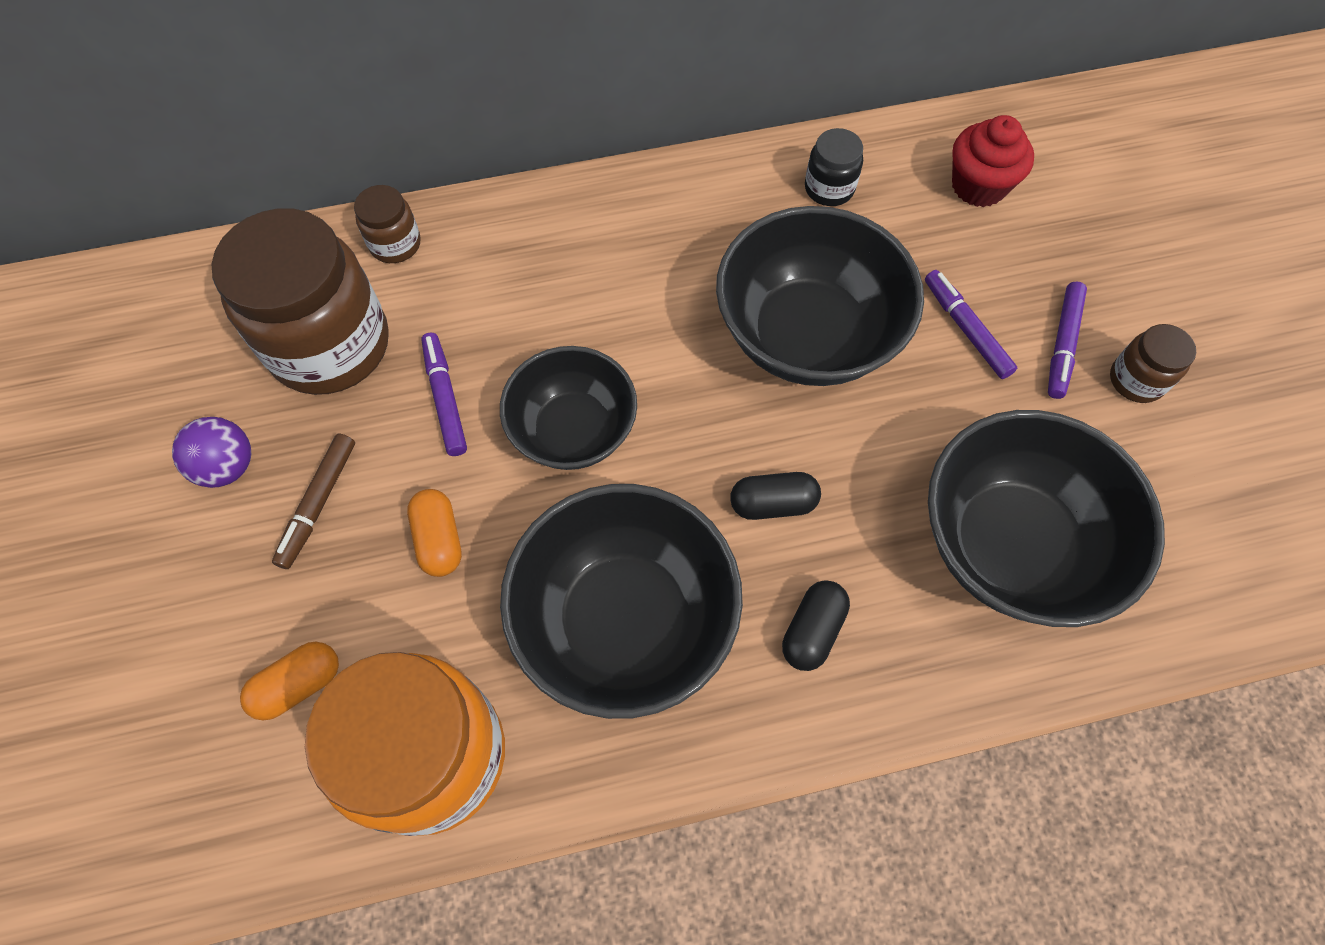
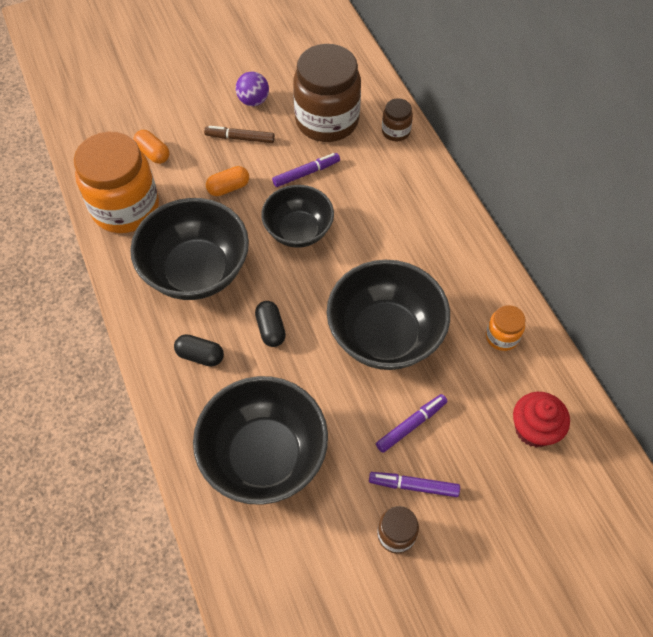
camera: 80 degrees right, 5 degrees down
black jar [805,128,863,206] -> orange jar [486,305,526,351]

